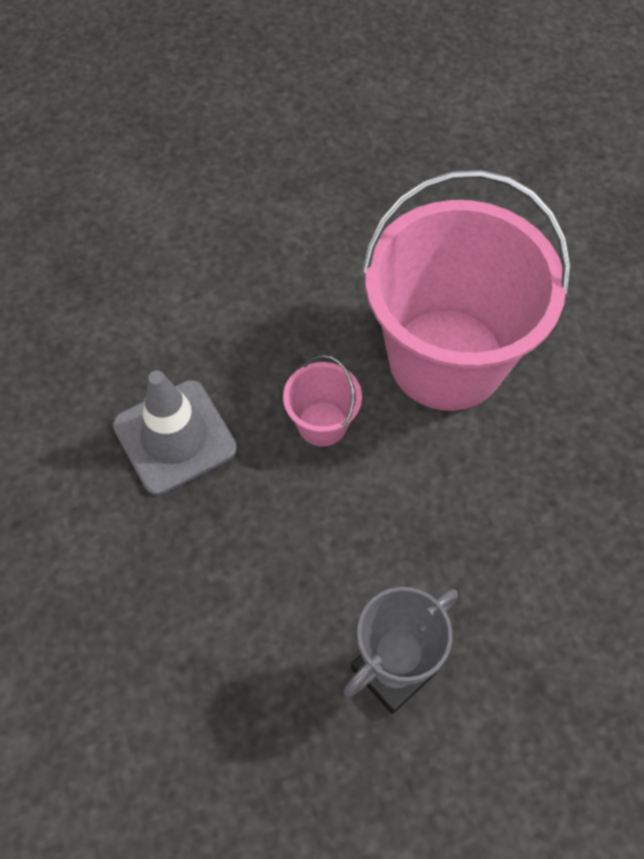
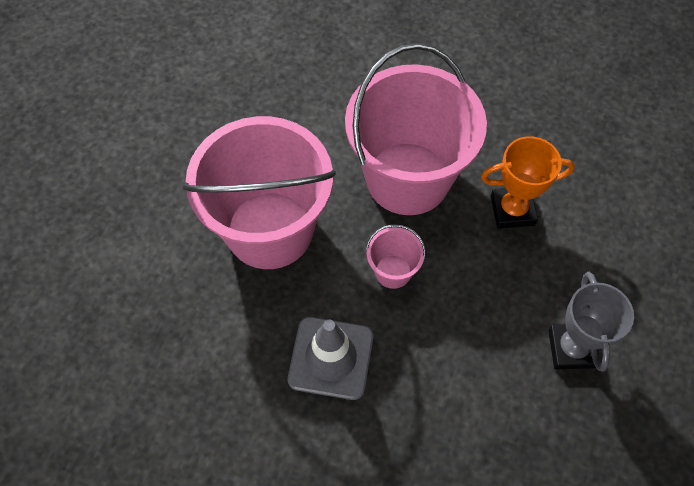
camera: 50 degrees left, 0 degrees up
none -> pink bucket [183,116,336,269]
none -> orange trophy [481,136,575,229]

